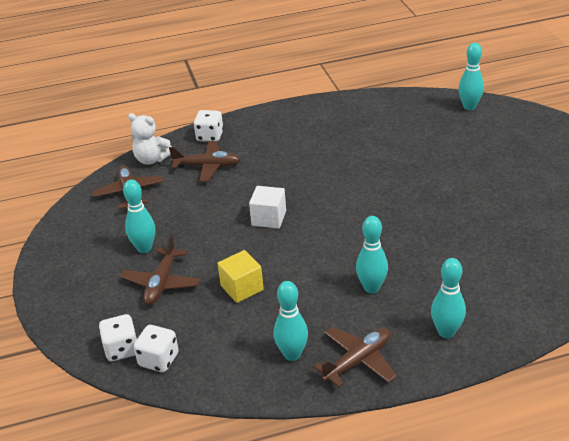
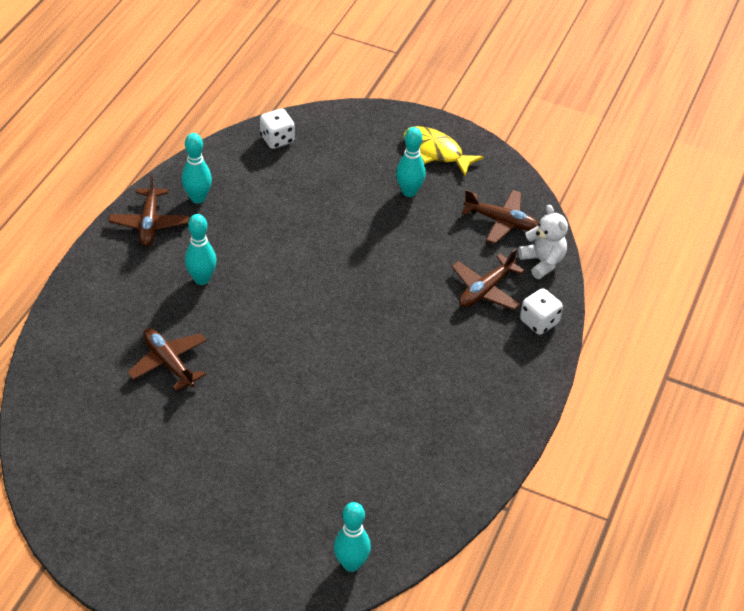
camera: 125 degrees right, 10 degrees up
white dice [99,314,137,361] -> none
brown plane [121,235,201,305] -> brown plane moved to [127,328,207,391]
white teddy bear [128,113,172,165] -> white teddy bear turned 90 degrees clockwise [518,205,568,279]
yellow cube [218,250,264,303] -> none
white cube [249,186,286,229] -> none
turquoise bowling pin [431,258,466,338] -> none
none -> yellow fish [403,126,484,176]

